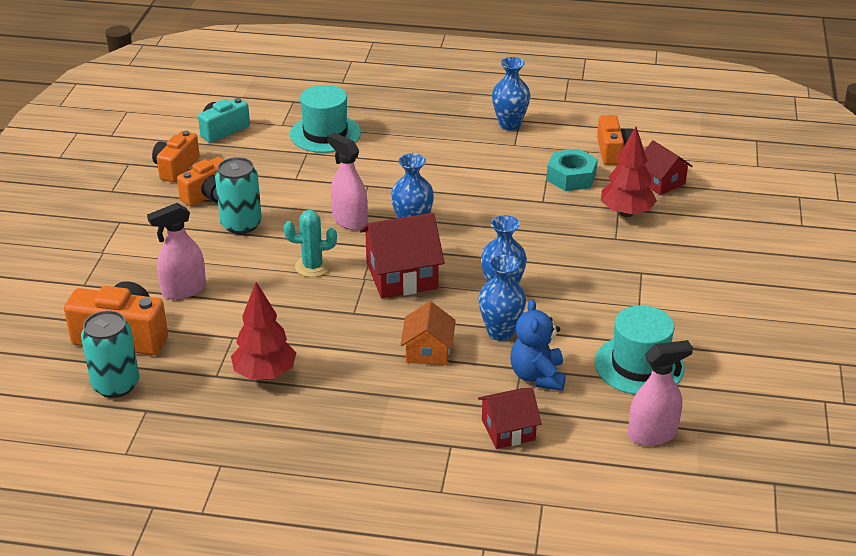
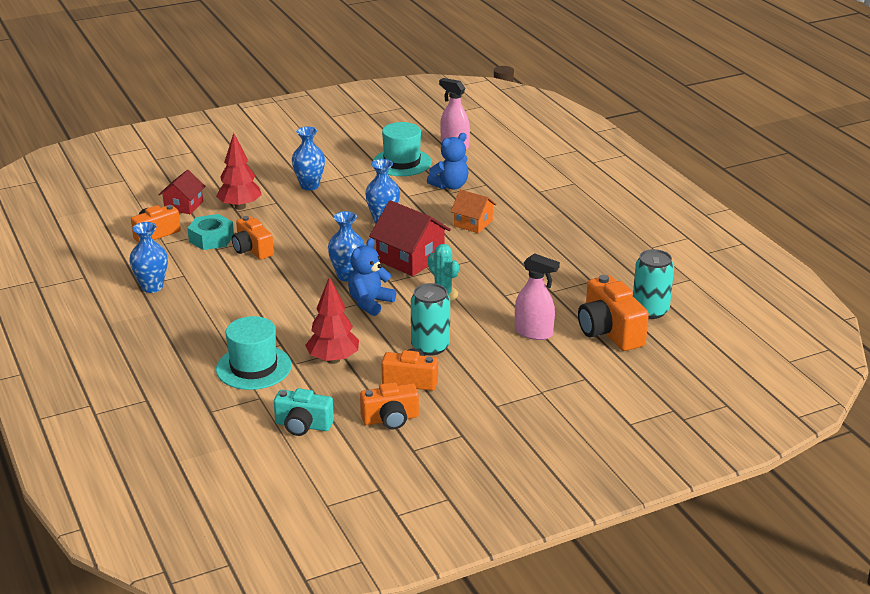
camera: 125 degrees left, 5 degrees down
red tree [231,282,296,380] -> red tree moved to [305,277,359,364]
pink spray bottle [327,132,368,230] -> blue teddy bear [348,238,396,316]
orange house [401,301,456,365] -> orange house turned 60 degrees clockwise [451,190,496,233]
blue vase [478,255,526,341] -> blue vase moved to [292,127,325,190]
red house [478,388,542,449] -> none
none -> orange camera [232,216,274,259]

